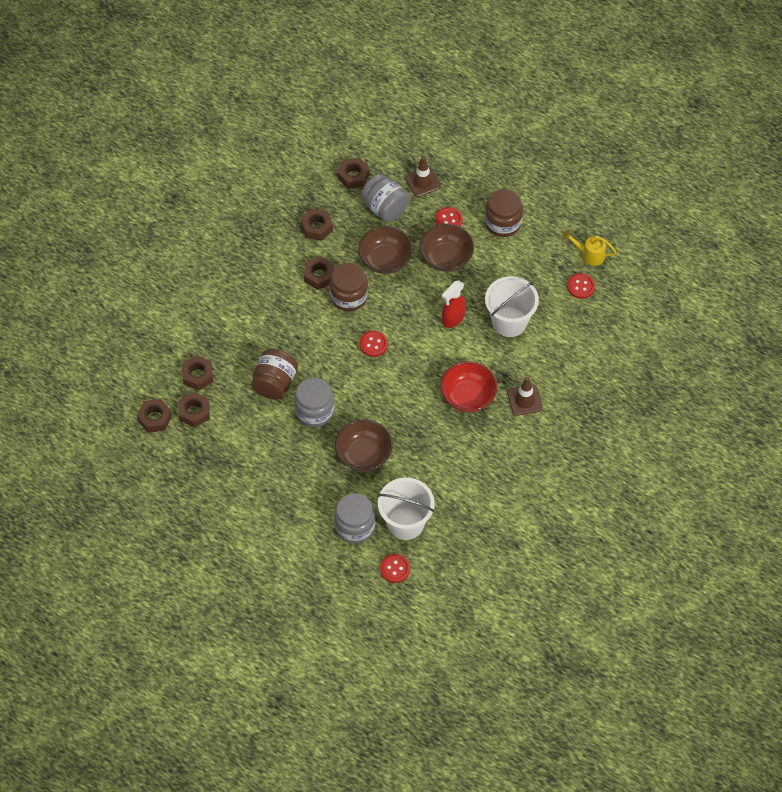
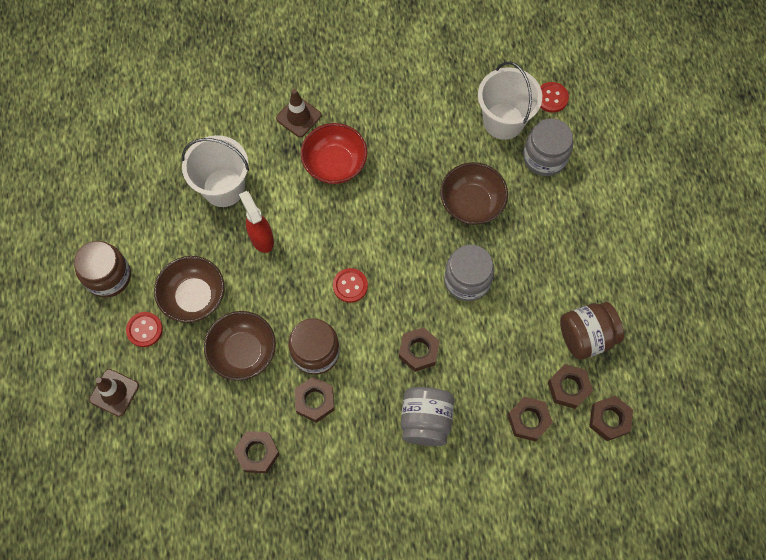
camera: 130 degrees left, 10 degrees up
brown jar [251,349,298,400] -> brown jar moved to [560,302,624,360]
brown nut [337,158,370,189] -> brown nut moved to [399,327,440,372]
grey jar [361,174,410,222] -> grey jar moved to [401,387,454,446]
red spray bottle [442,280,466,328] -> red spray bottle turned 120 degrees counterclockwise [239,191,274,253]
yellow watering can [562,230,617,266] -> none
red button [567,273,595,299] -> none

